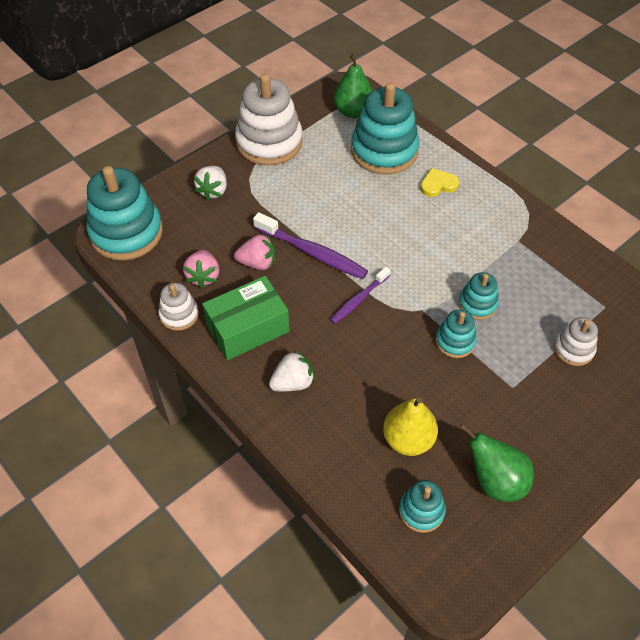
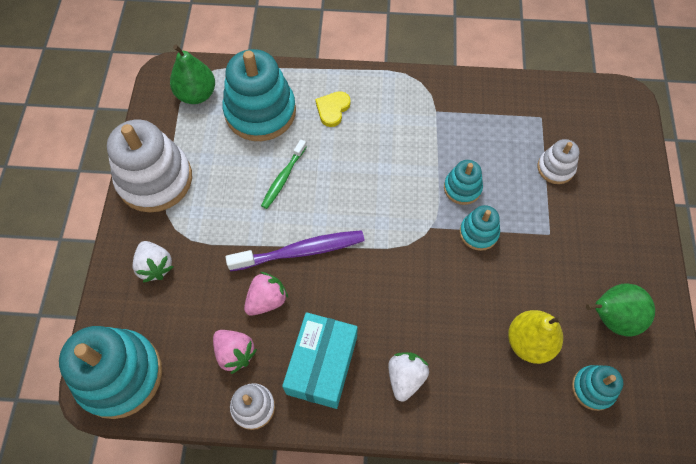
camera: 45 degrees left, 10 degrees up
green box [202,276,290,360] -> turquoise box [282,312,358,409]
purple toothbrush [330,267,391,324] -> none
none -> green toothbrush [261,139,307,209]

